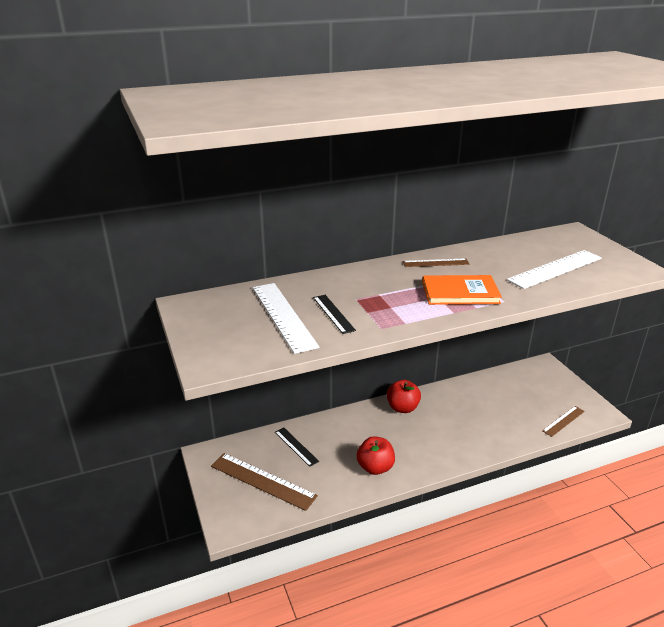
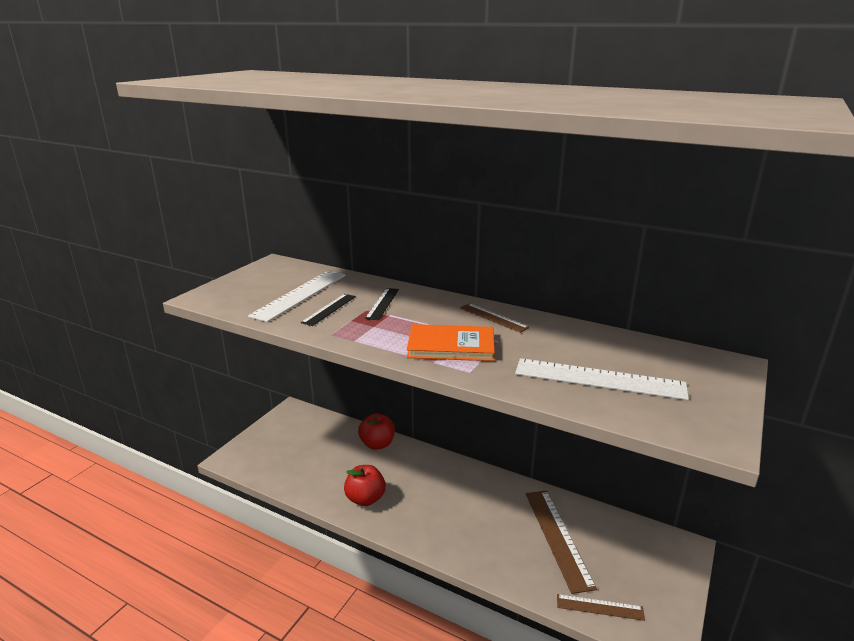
camera: 50 degrees right, 5 degrees down
brown ruler [211,453,318,511] -> brown ruler moved to [526,490,597,594]
black ruler [275,428,319,467] -> black ruler moved to [365,288,399,320]
red apple [387,380,421,413] -> red apple moved to [358,413,395,450]
orange book [422,275,502,305] -> orange book turned 45 degrees counterclockwise [407,324,495,361]

